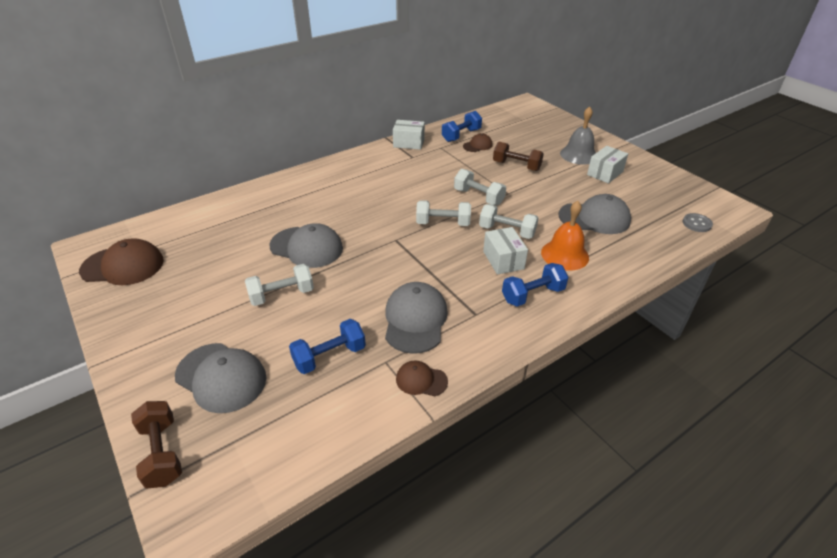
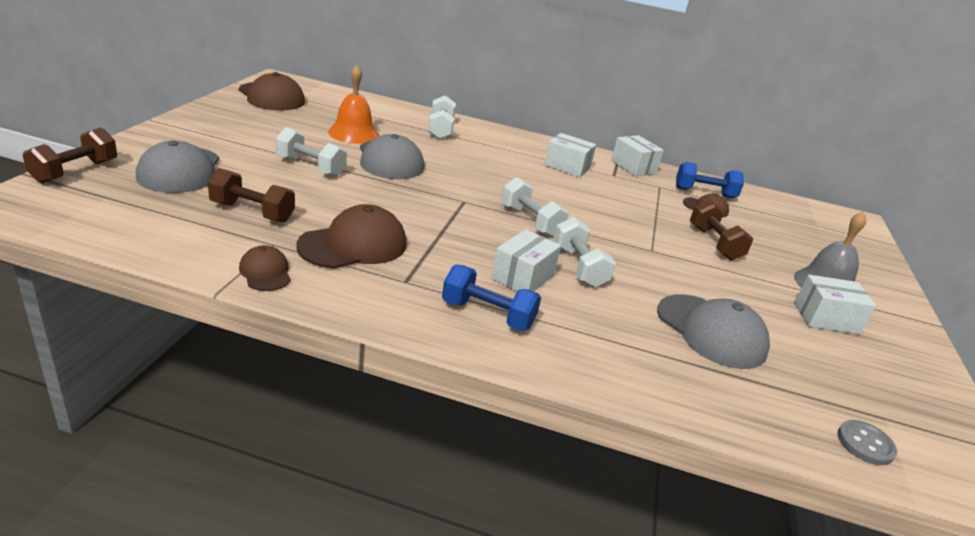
camera: 45 degrees right, 10 degrees down
blue dumbbell [289,319,366,374] -> brown dumbbell [208,168,295,222]
grey cap [385,282,448,354] -> brown cap [296,204,407,269]
white dumbbell [454,169,506,206] -> white dumbbell moved to [428,95,456,140]
orange bell [541,201,589,271] -> orange bell moved to [328,65,379,144]
none -> white box [544,133,596,177]

